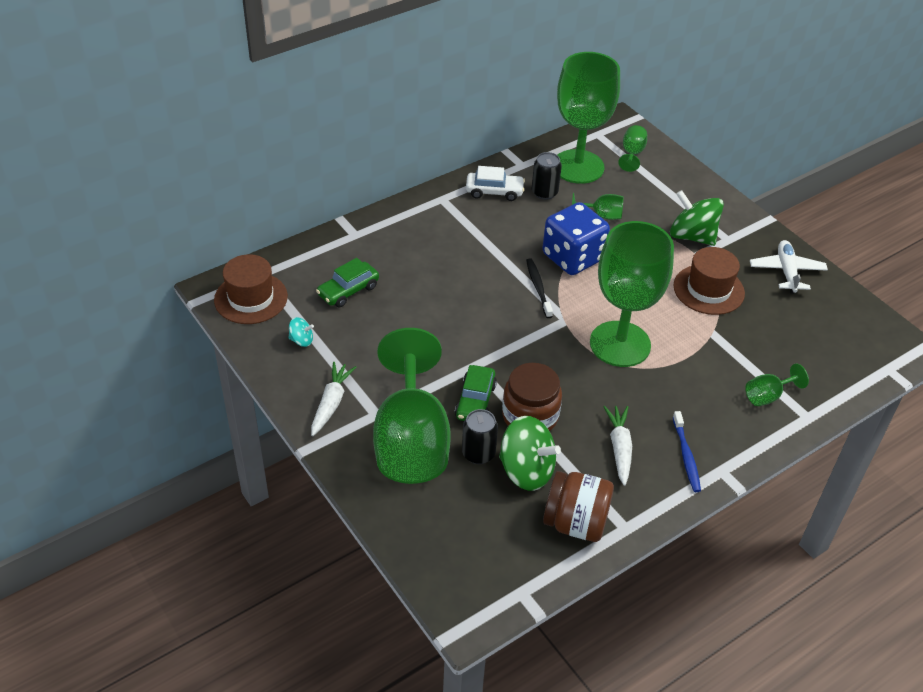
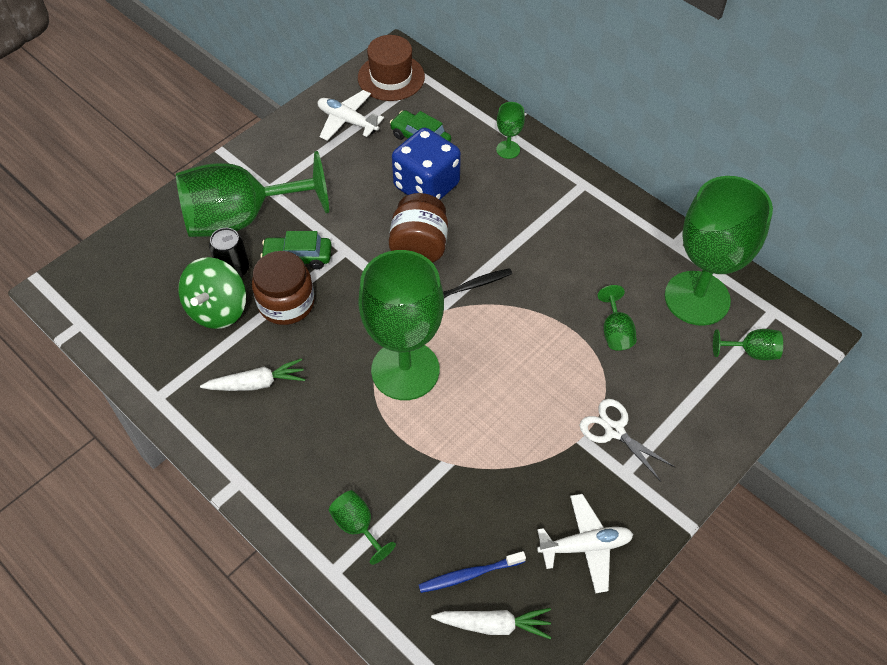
camera: 80 degrees right, 10 degrees up
turquoise spinning top [289,317,314,347] -> white plane [318,90,384,141]
white carrot [311,362,356,436] -> white carrot moved to [431,608,551,639]
white car [466,166,525,201] -> none
black can [532,152,562,200] -> none
blue dice [543,202,610,275] -> blue dice moved to [392,128,461,200]
brown jar [543,471,614,542] -> brown jar moved to [389,193,448,263]
green spinning top [670,190,724,246] -> white scissors [580,399,675,481]
brown hat [673,247,745,315] -> none
blue toothbrush [673,411,701,492] -> blue toothbrush moved to [419,551,526,593]
none -> green goblet [496,102,525,159]

